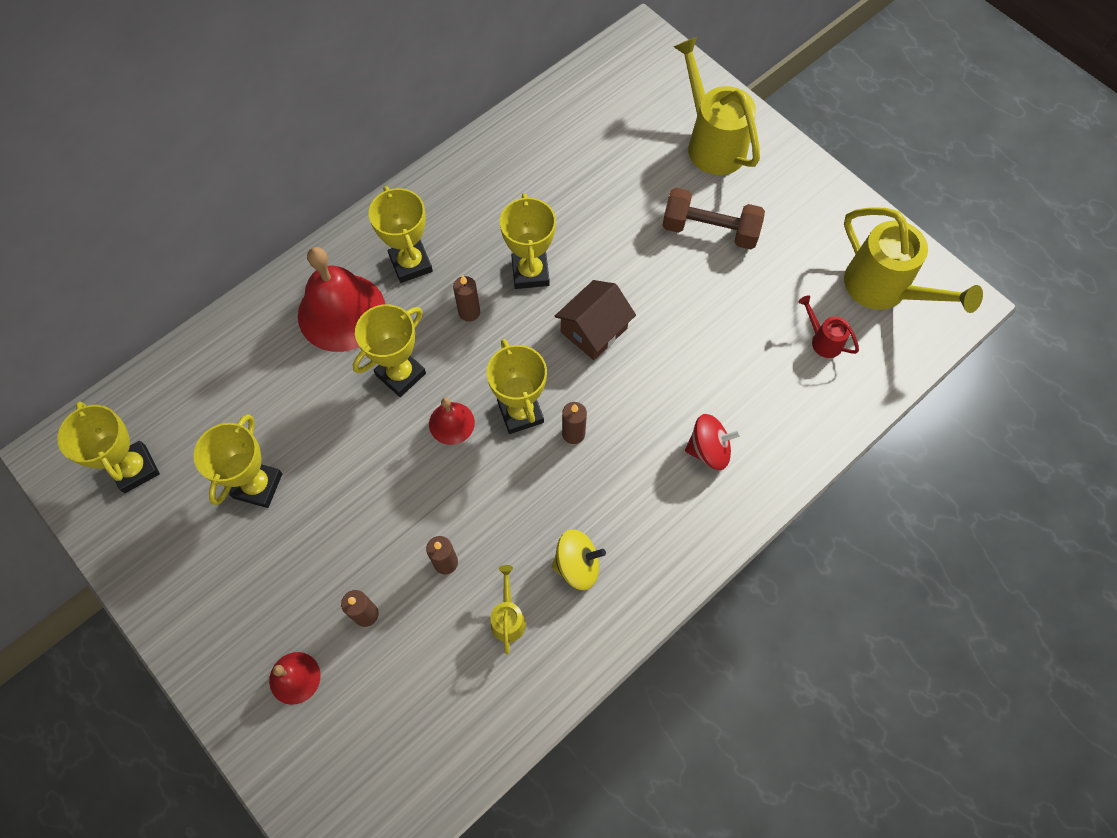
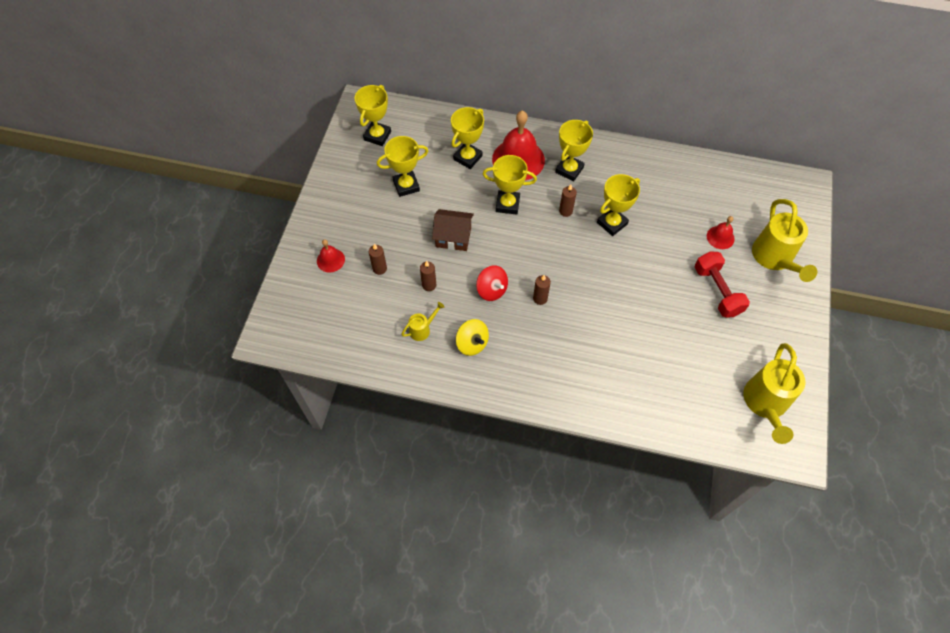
camera: 55 degrees right, 5 degrees down
red bell [429,397,475,445] -> red bell moved to [707,216,735,249]
yellow trophy [487,339,547,434] -> yellow trophy moved to [451,107,484,169]
brown house [554,280,636,360] -> brown house moved to [432,209,474,251]
brown dumbbell [662,188,765,249] -> red dumbbell [694,252,750,318]
yellow watering can [674,37,760,175] -> yellow watering can turned 150 degrees clockwise [752,199,817,282]
red spinning top [685,414,742,470] -> red spinning top moved to [476,265,508,301]
red watering can [798,295,859,358] -> none

